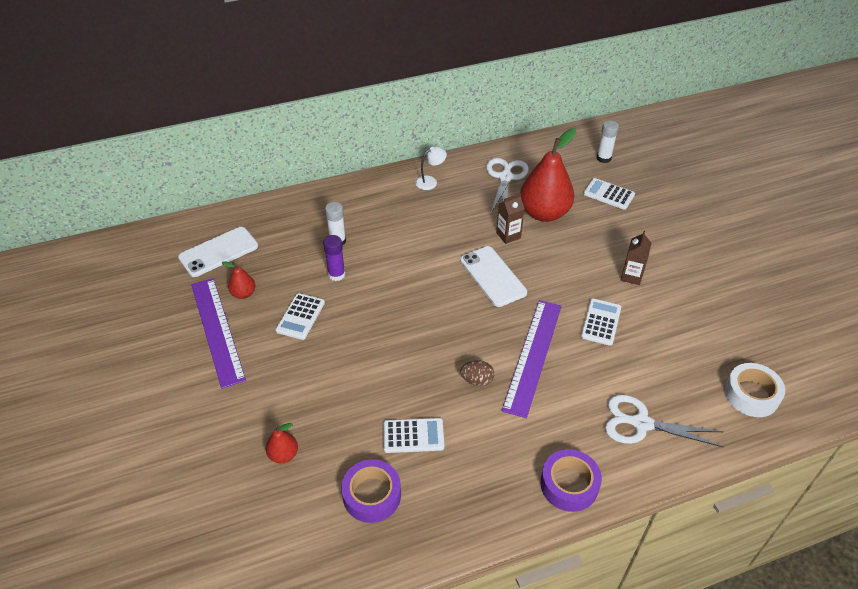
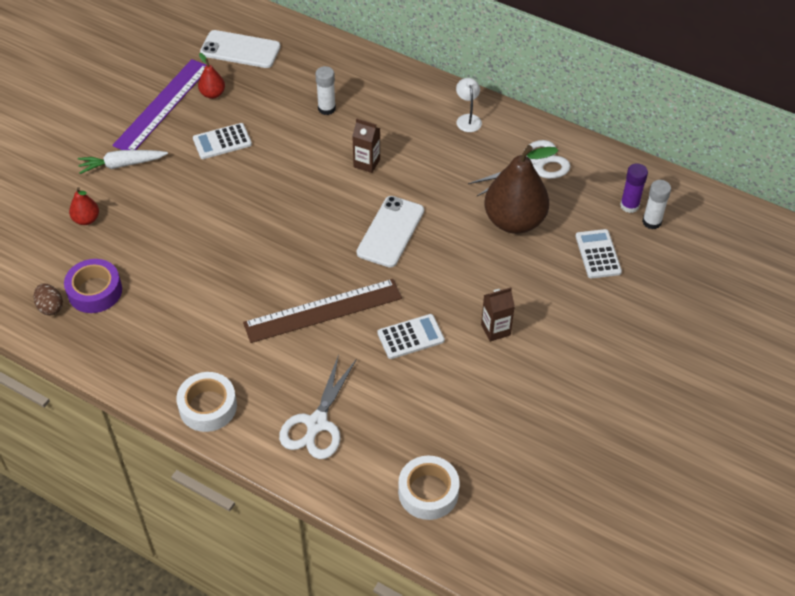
camera: 50 degrees right, 5 degrees up
purple glue stick [323,235,345,281] -> purple glue stick moved to [620,163,648,213]
white calculator [383,418,444,453] -> none
white lamp [415,146,447,190] -> white lamp turned 120 degrees counterclockwise [456,78,482,132]
brown egg [460,360,494,386] -> brown egg moved to [34,283,63,315]
brown carton [496,193,525,244] -> brown carton moved to [352,119,380,173]
purple ruler [502,300,562,418] -> brown ruler [243,279,402,343]
red pear [520,128,576,222] -> brown pear [484,145,559,234]
purple tape [540,449,602,512] -> white tape [176,372,237,432]
white scissors [605,394,724,448] -> white scissors turned 135 degrees counterclockwise [279,354,357,459]
none -> white carrot [78,150,168,174]

